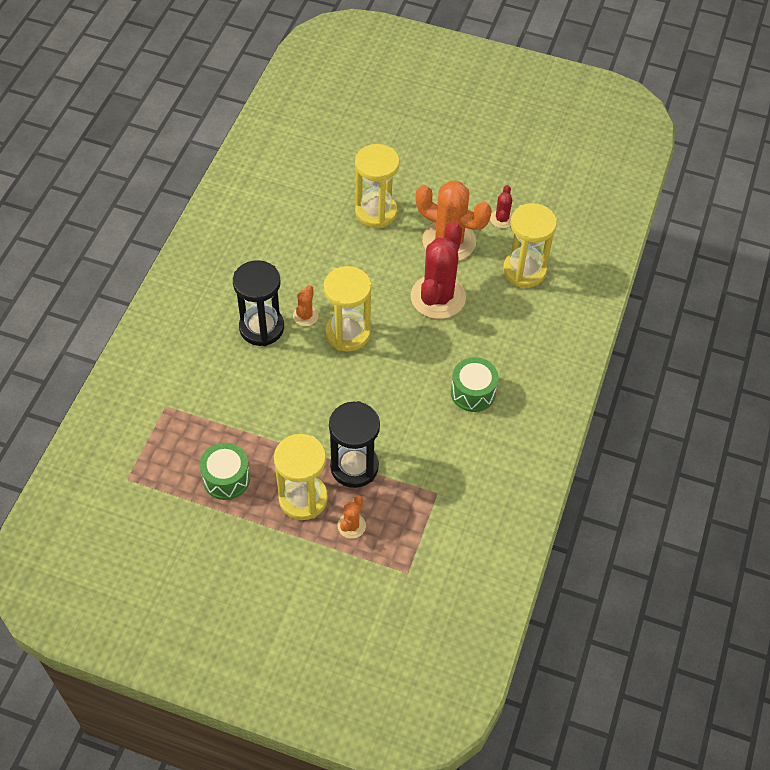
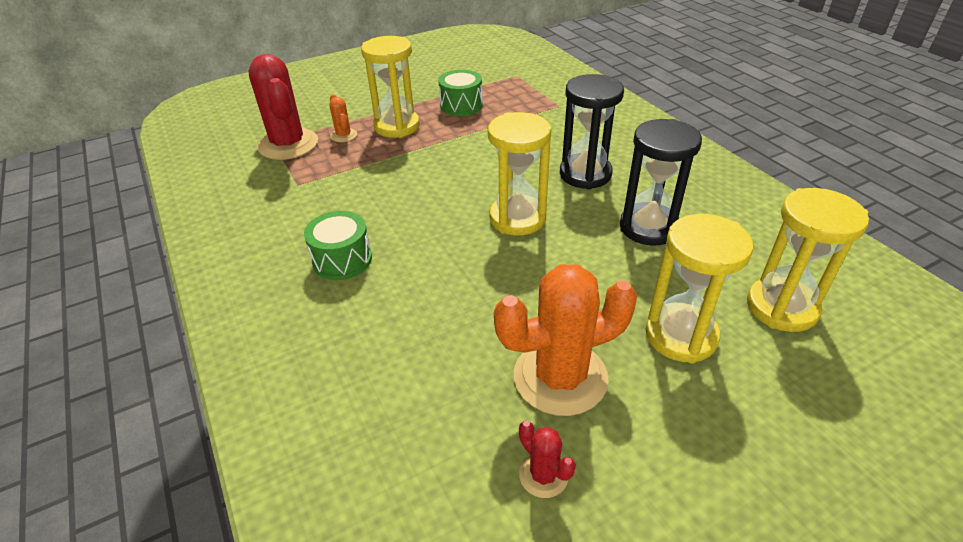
camera: 135 degrees right, 15 degrees down
orange cactus [293,285,319,326] -> none
black hourglass [329,401,380,488] -> black hourglass moved to [620,119,702,245]
red cactus [411,222,466,319] -> red cactus moved to [248,54,318,160]
yellow hourglass [503,203,557,288] -> yellow hourglass moved to [747,188,869,332]

